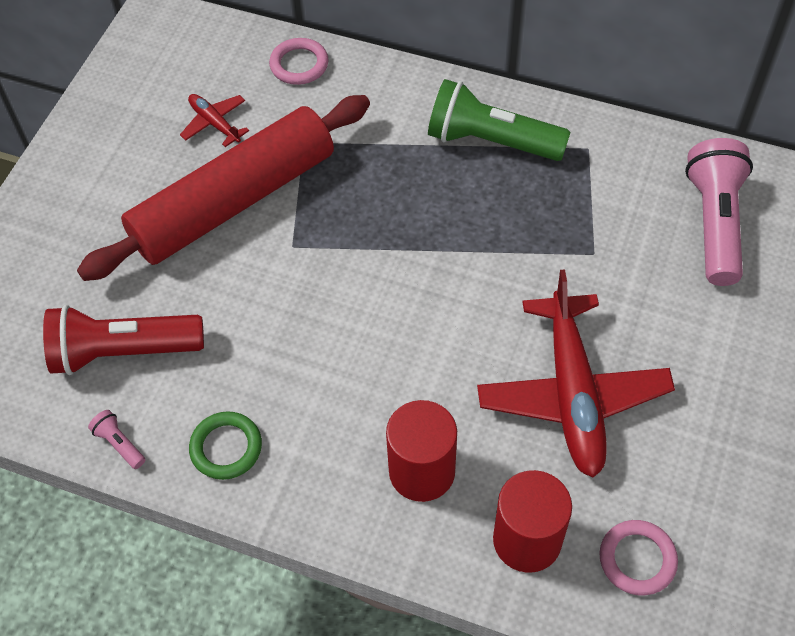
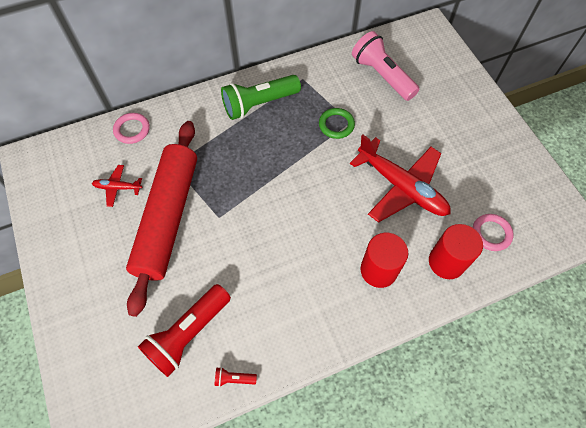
camera: 45 degrees left, 5 degrees up
pink flashlight [88,410,145,469] -> red flashlight [214,367,257,387]
green ring [189,411,262,480] -> green ring moved to [319,108,355,139]

